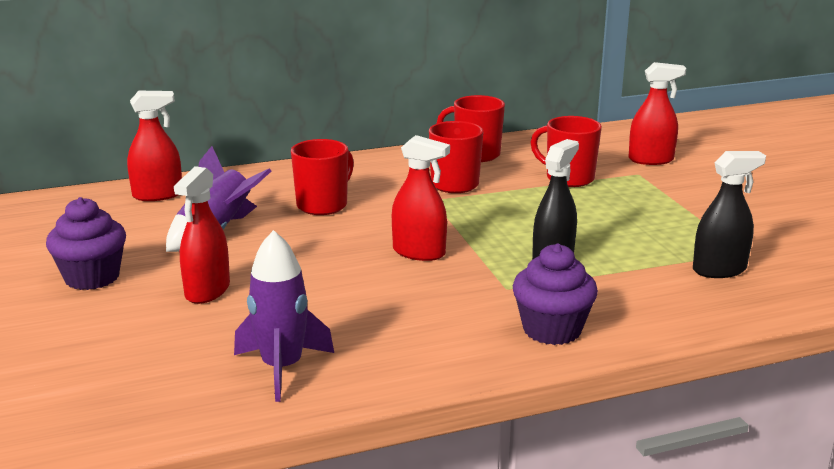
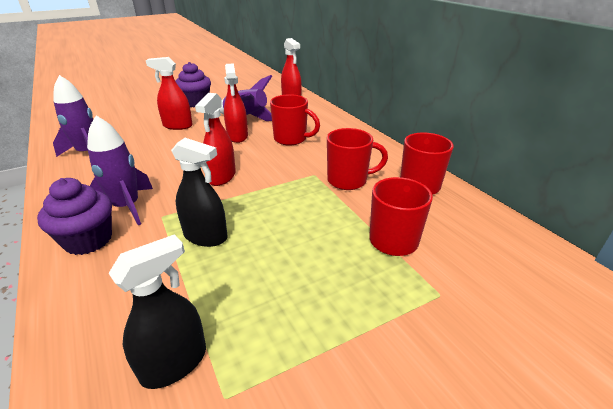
camera: 80 degrees right, 10 degrees up
red spray bottle [629,62,686,165] -> red spray bottle moved to [224,63,248,143]
black spray bottle [693,151,766,278] -> black spray bottle turned 105 degrees counterclockwise [109,234,206,389]
none -> purple rocket [87,116,153,225]

